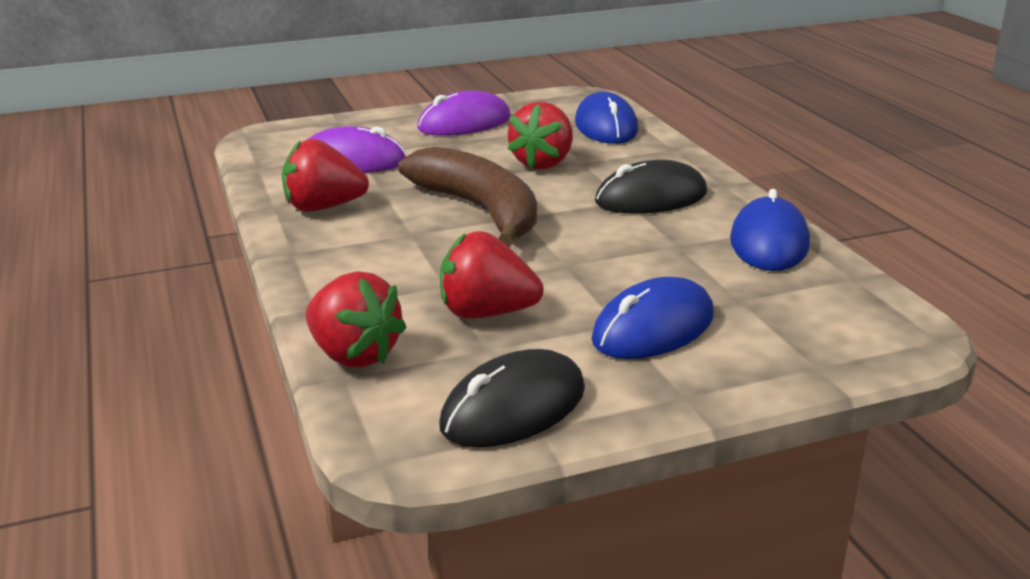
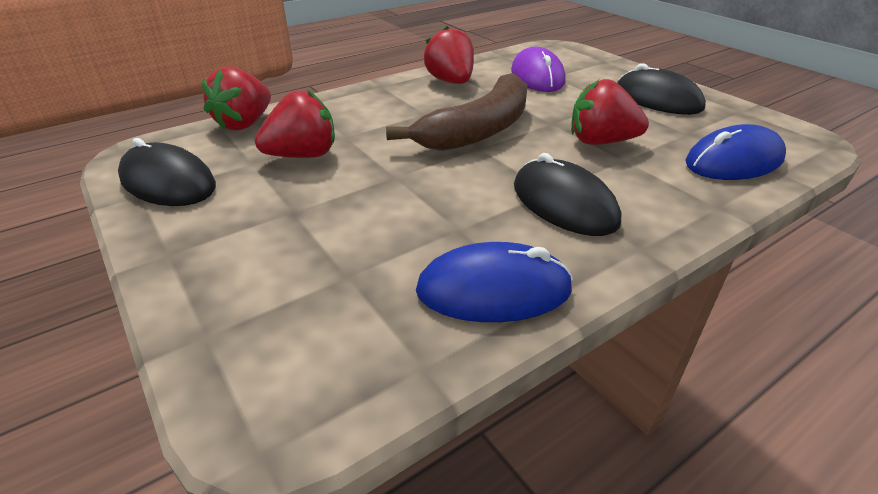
camera: 75 degrees right, 10 degrees up
purple mouse [417,91,511,136] -> black mouse [617,63,706,115]
red strawberry [440,231,544,319] -> red strawberry turned 75 degrees clockwise [255,90,335,158]
blue mouse [591,277,714,359] -> none

